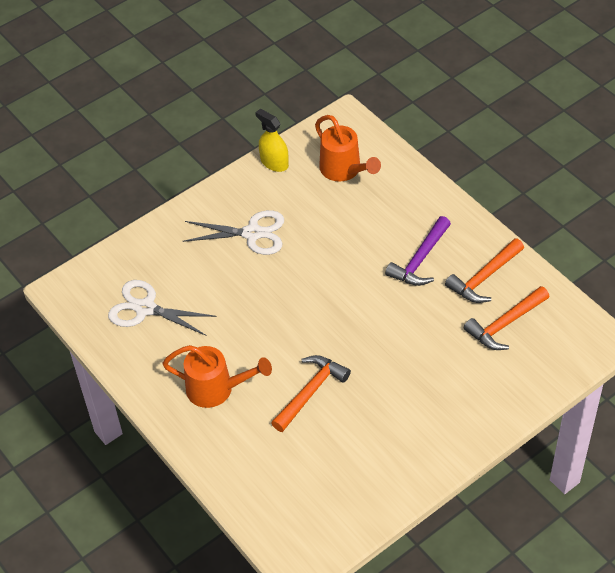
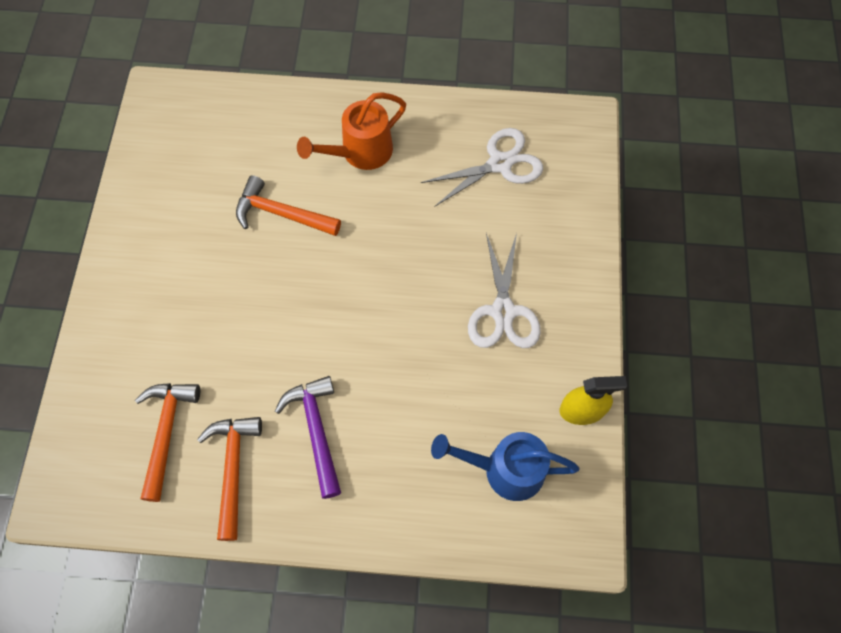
camera: 130 degrees right, 15 degrees up
white scissors [183,210,284,255] -> white scissors turned 45 degrees counterclockwise [468,233,541,348]
orange hammer [271,355,351,432] -> orange hammer turned 120 degrees clockwise [236,175,341,236]
orange watering can [315,115,381,182] -> blue watering can [431,432,579,501]

